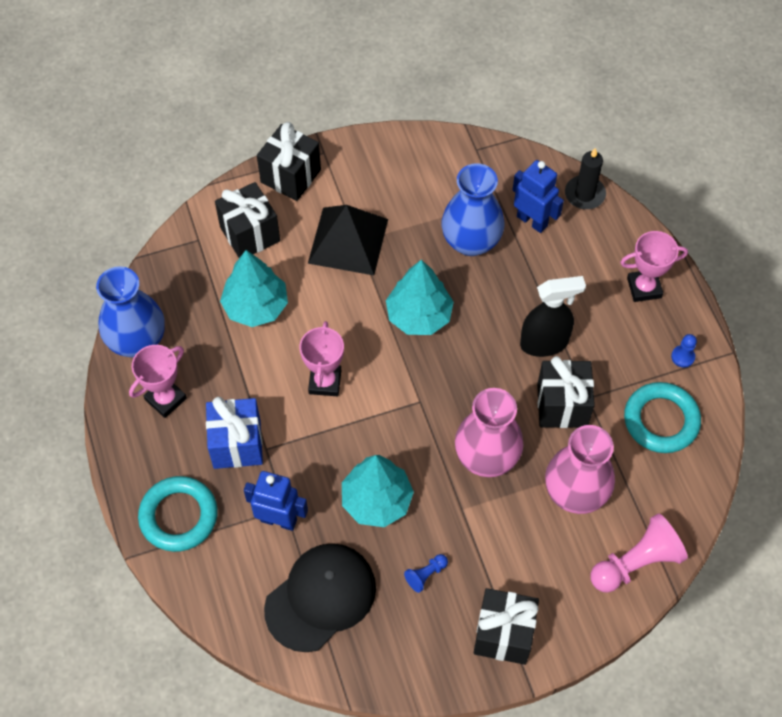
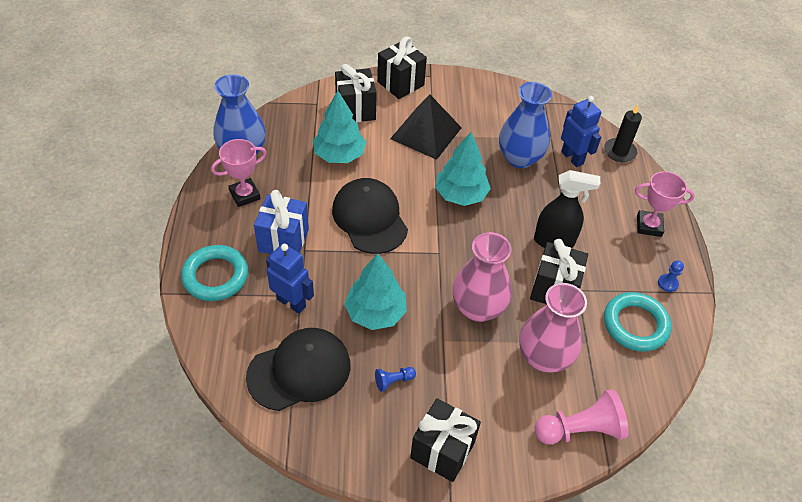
camera: 15 degrees right, 10 degrees down
pink trophy [300,321,344,396] -> black cap [332,178,408,254]

